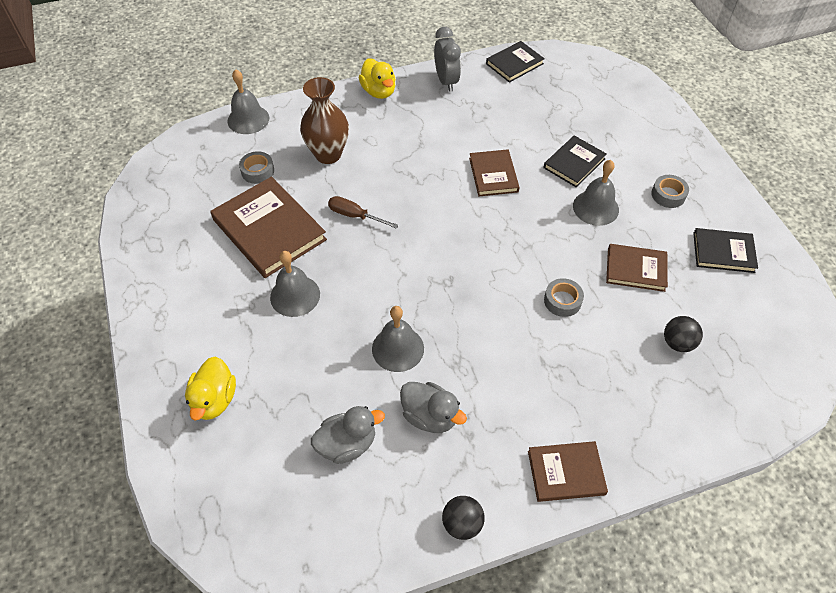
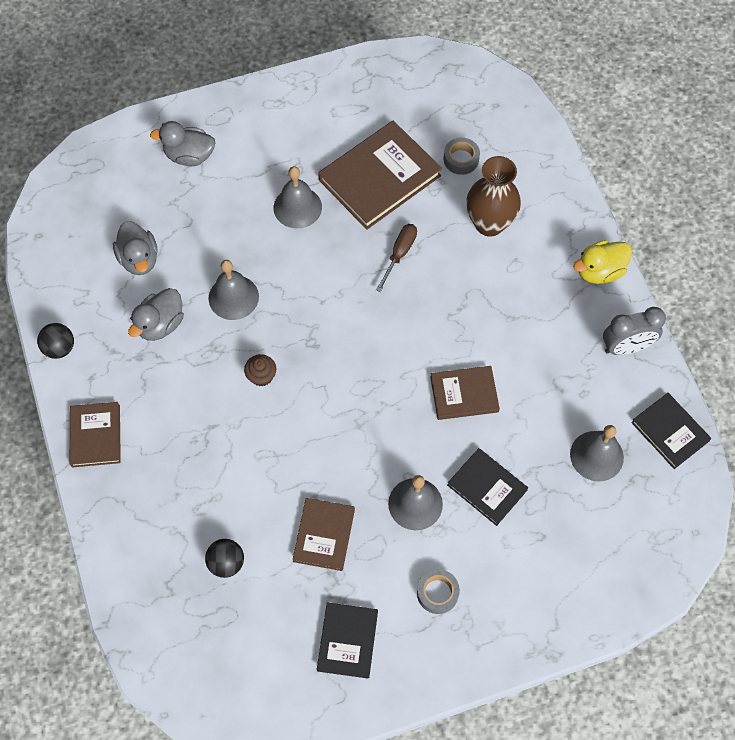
camera: 90 degrees right, 10 degrees up
yellow duck [185,357,236,421] -> grey duck [150,121,215,166]
grey bell [227,69,269,134] -> grey bell moved to [570,425,624,481]
grey tape [544,278,584,317] -> none
none -> brown cupcake [244,354,276,386]

